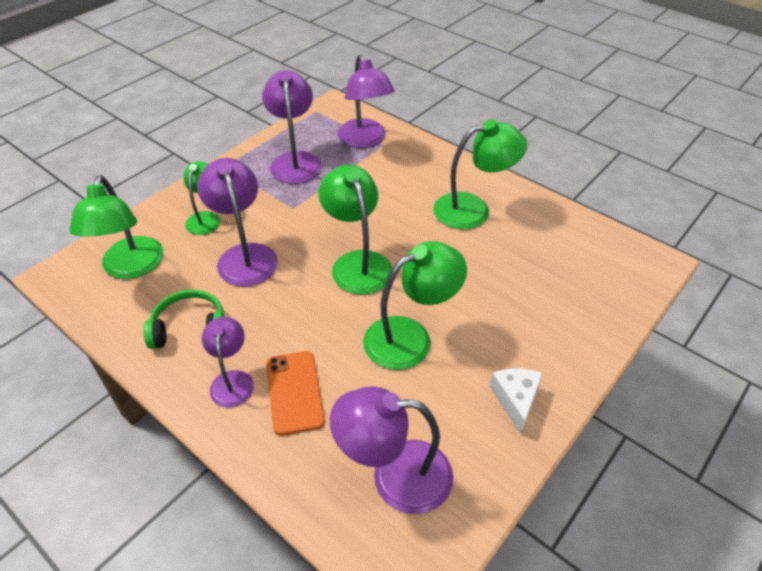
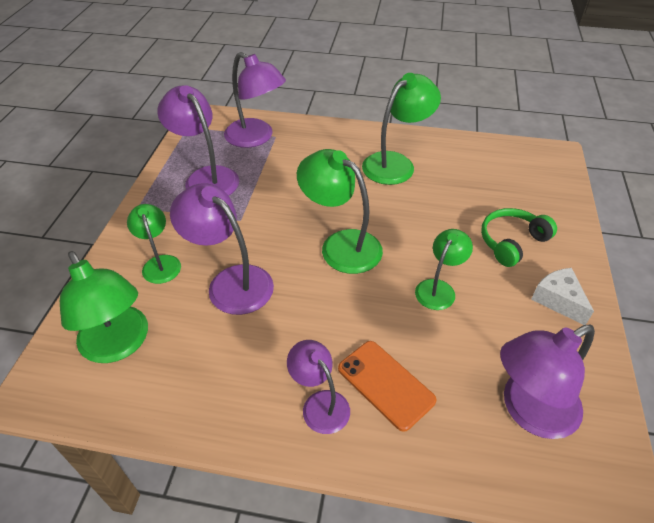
camera: 30 degrees left, 0 degrees up
green headphones [143,290,225,349] -> green headphones moved to [481,208,557,267]
green lamp [363,241,467,370] -> green lamp [415,229,473,310], size x0.61

